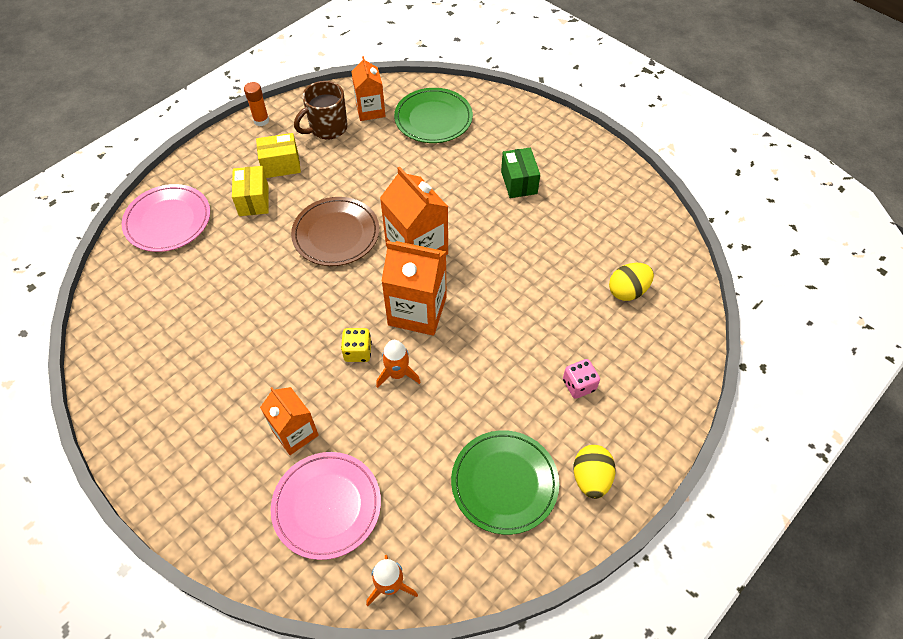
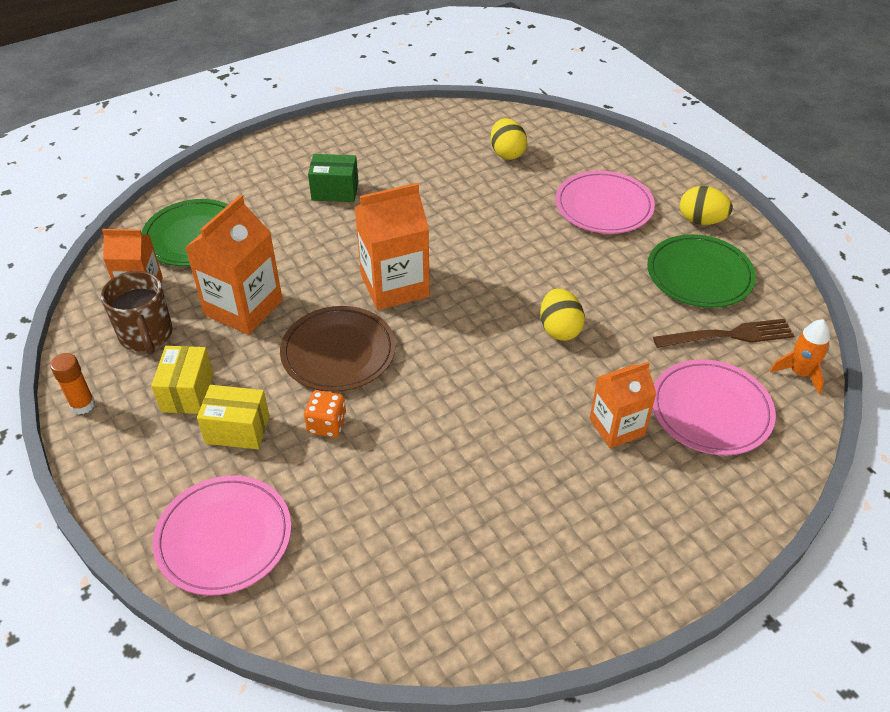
camera: 75 degrees left, 10 degrees down
yellow dice [341,328,372,362] -> none
orange rocket [376,340,421,388] -> yellow egg [540,288,585,341]
orange carton [381,241,446,336] -> orange carton moved to [185,195,283,335]
pink dice [563,359,600,399] -> pink plate [556,171,655,234]
none -> orange dice [304,390,346,438]
none -> brown fork [653,319,794,348]

